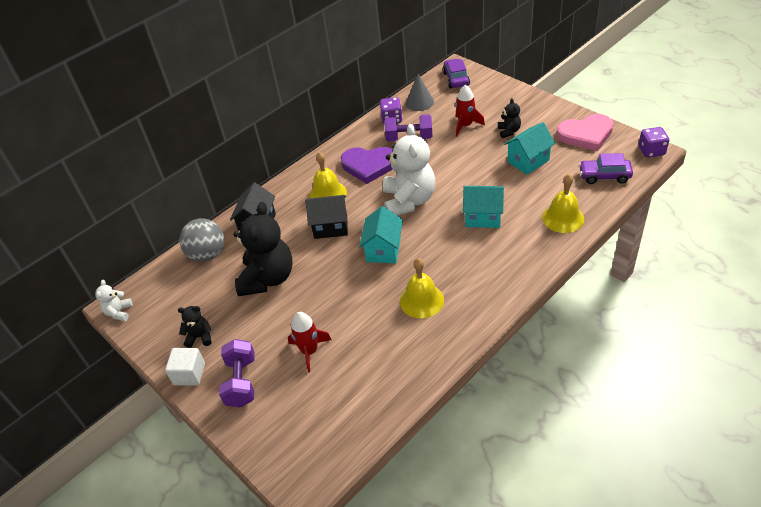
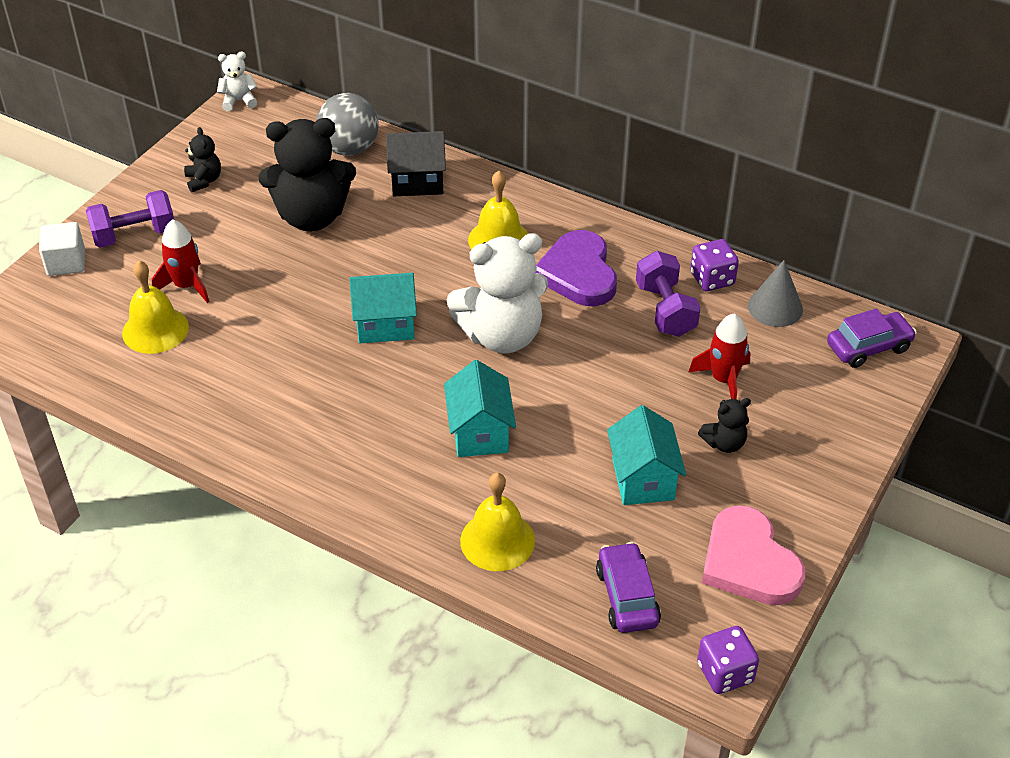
camera: 70 degrees right, 0 degrees up
white cube [165,348,205,386] -> white cube moved to [39,222,85,276]
black house [305,195,348,239] -> none
yellow bell [400,258,444,319] -> yellow bell moved to [122,261,189,354]
turquoise house [504,122,555,175] -> turquoise house turned 45 degrees clockwise [607,405,686,505]

